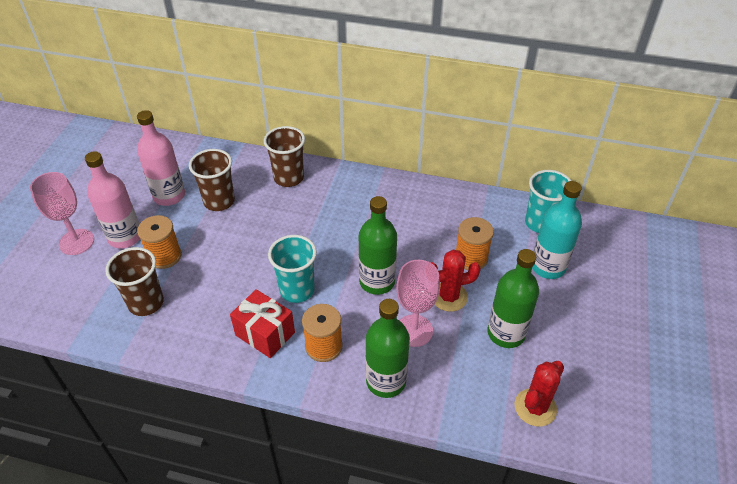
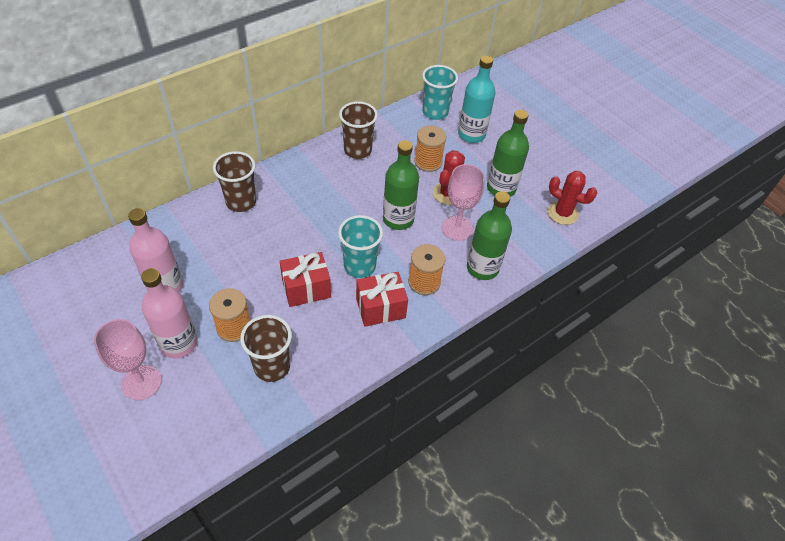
camera: 55 degrees left, 5 degrees up
brown cup [189,149,235,211] -> brown cup moved to [339,101,378,159]
red cactus [514,361,564,427] -> red cactus turned 45 degrees counterclockwise [548,171,597,225]
none -> red gift [280,252,331,307]

